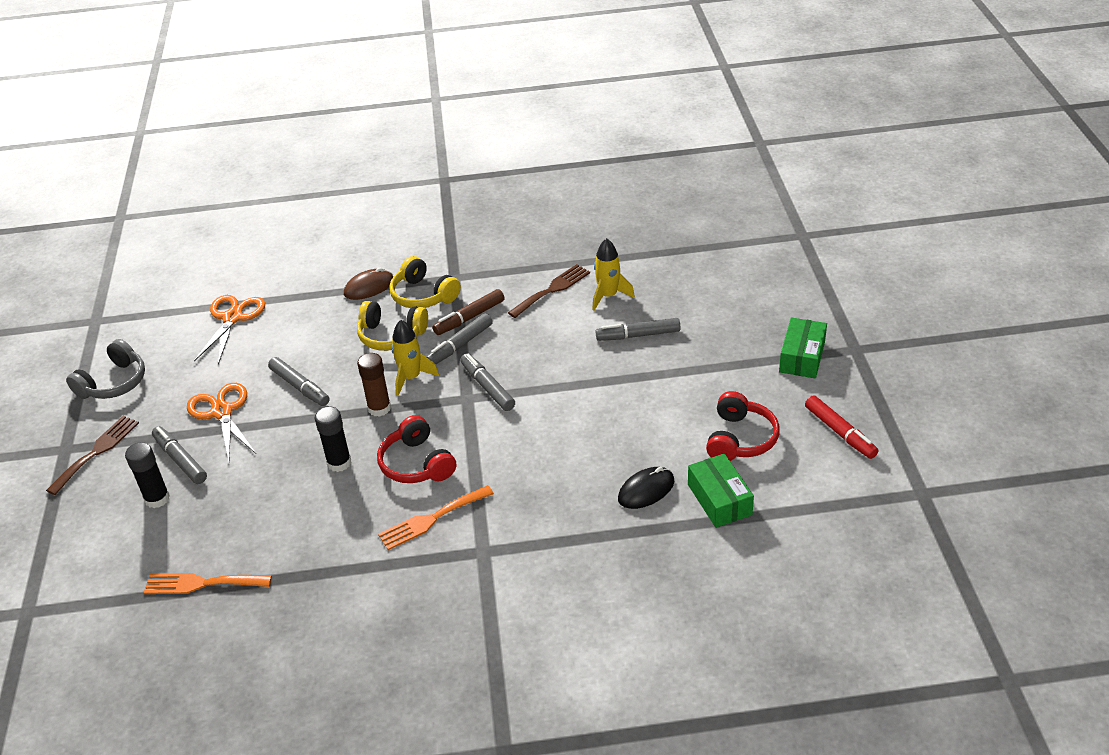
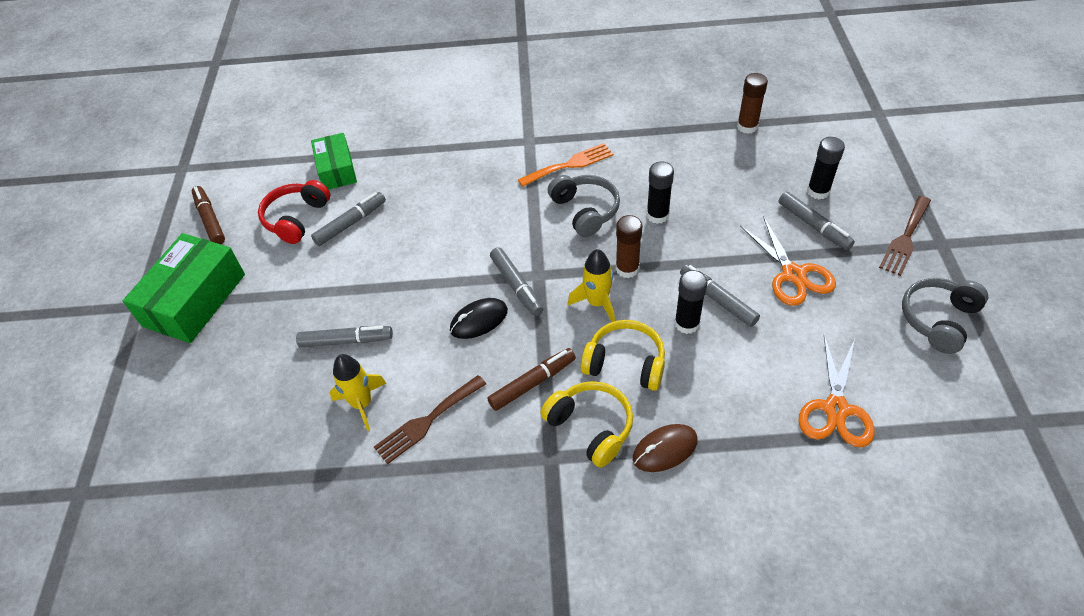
camera: 175 degrees left, 10 degrees up
orange fork [144,573,272,594] -> brown glue stick [737,73,768,134]
red headphones [377,415,456,483] -> grey headphones [548,175,620,237]
grey marker [426,313,493,364] -> grey marker moved to [311,192,386,246]
black mouse [618,467,674,509] -> black mouse moved to [450,298,508,339]
green box [779,317,827,378] -> green box [123,233,245,343], size x1.60
red marker [805,395,878,459] -> brown marker [192,186,225,244]
none -> black glue stick [674,270,708,334]

